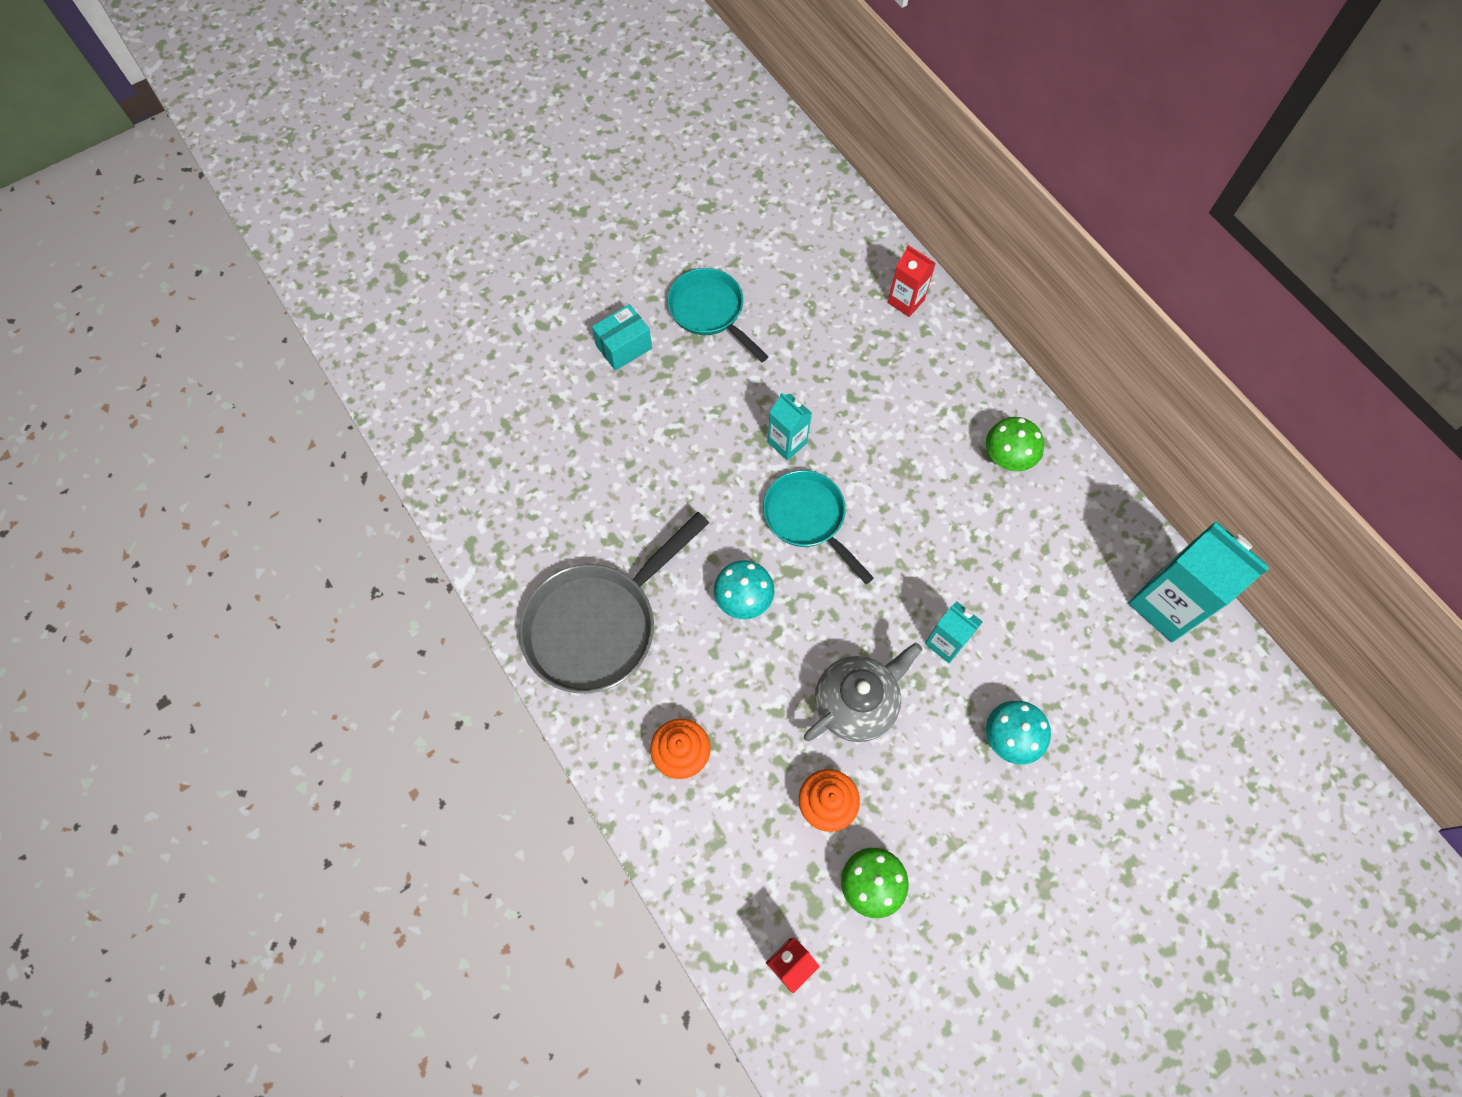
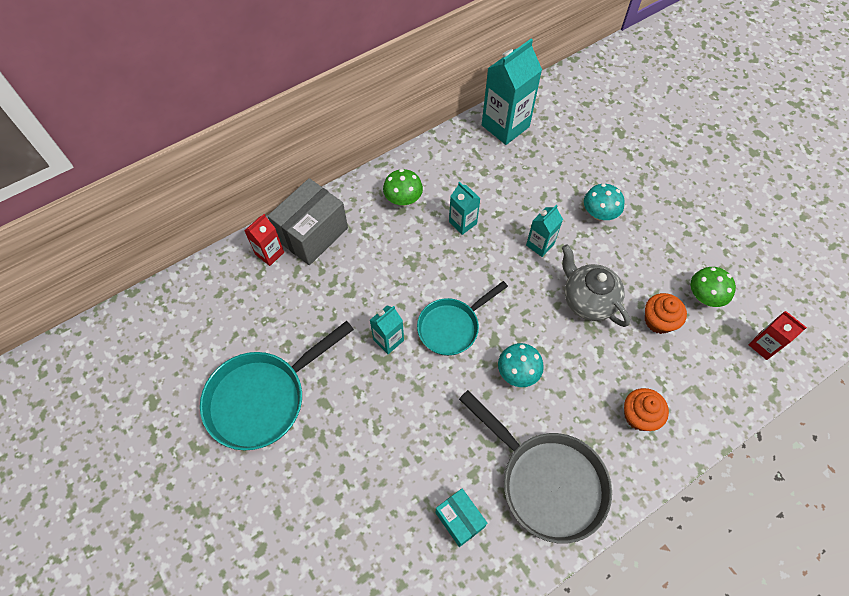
camera: 90 degrees left, 5 degrees down
turquoise box [592,304,652,371] -> turquoise box moved to [435,489,487,547]
turquoise pan [667,268,769,362] -> turquoise pan [200,321,354,450], size x1.55
none -> grey box [268,178,348,265]
none -> turquoise carton [449,182,481,235]

